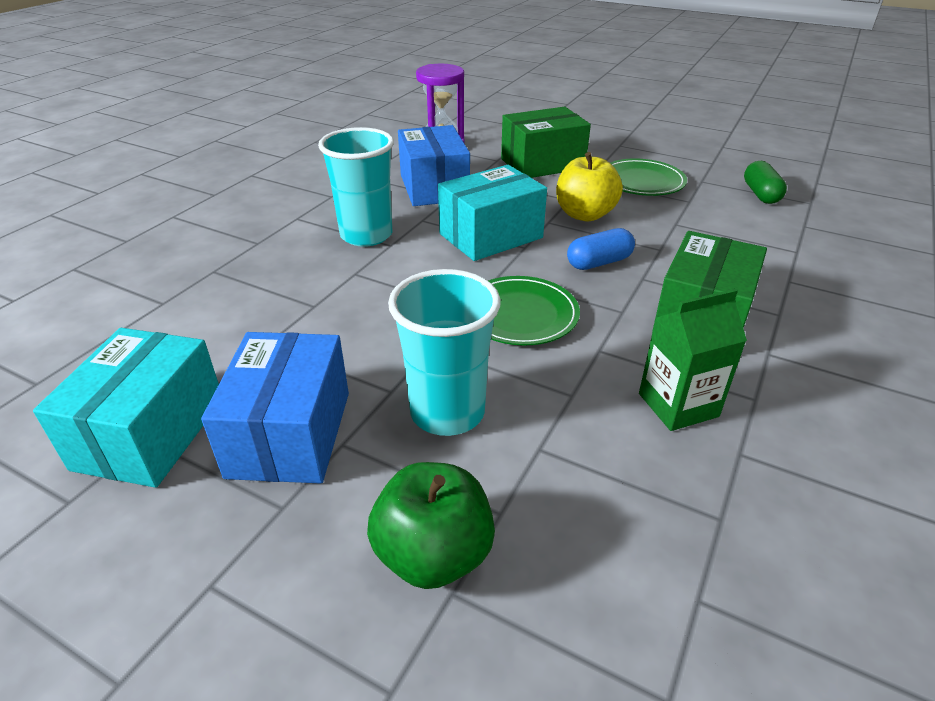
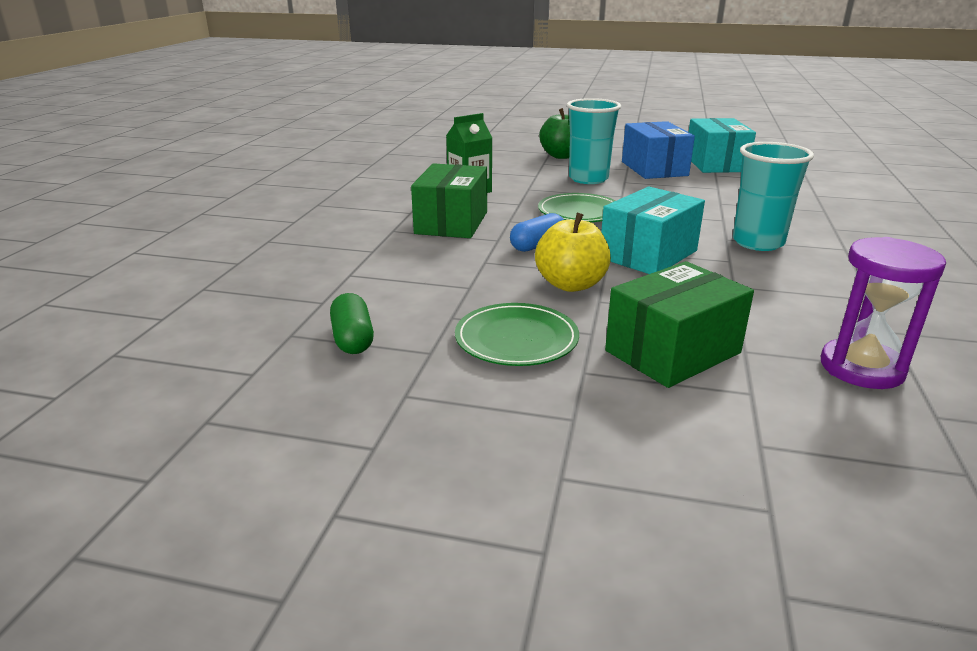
camera: 165 degrees right, 10 degrees down
blue box [398,125,470,206] -> none

